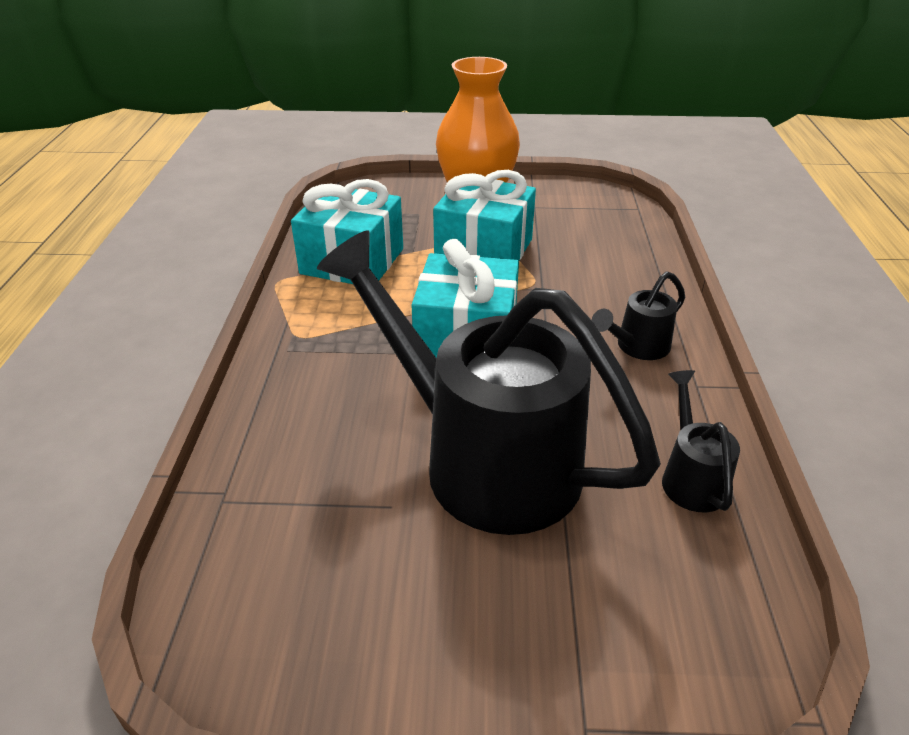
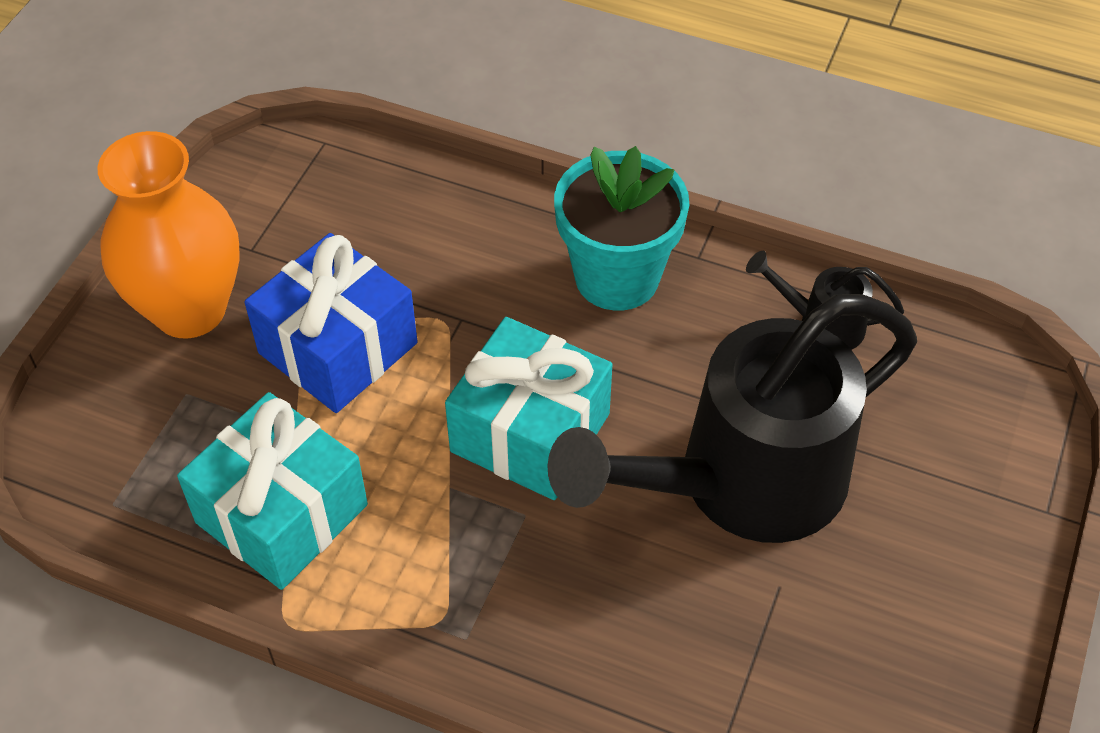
camera: 70 degrees left, 15 degrees up
turquoise gift [433,170,536,261] -> blue gift [245,233,418,413]
black watering can [592,271,685,360] -> turquoise flower pot [554,146,689,311]

